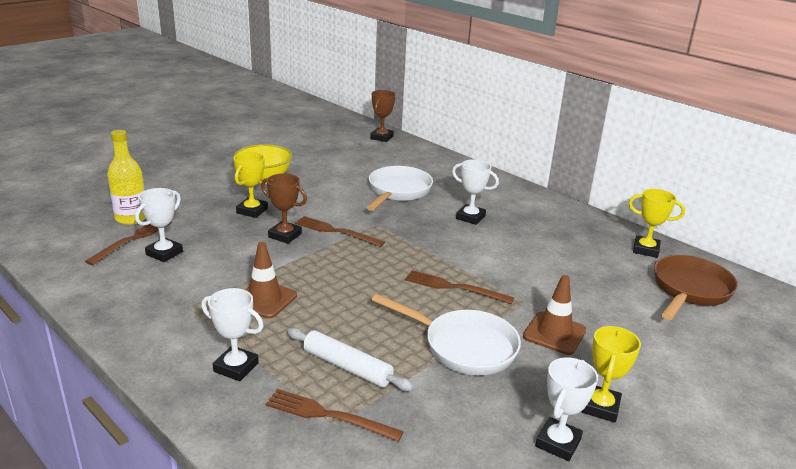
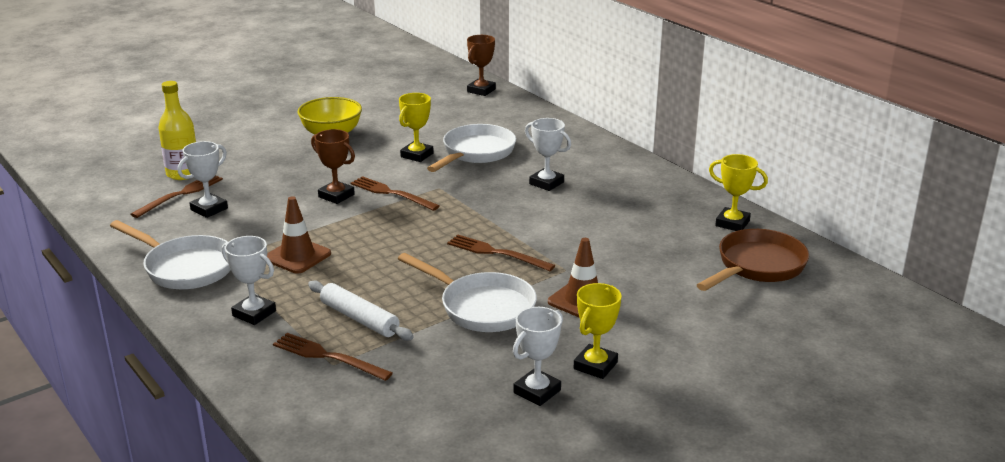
camera: 10 degrees right, 0 degrees up
yellow trophy [233,152,268,218] -> yellow trophy moved to [399,93,434,162]
none -> white pan [110,220,231,290]

